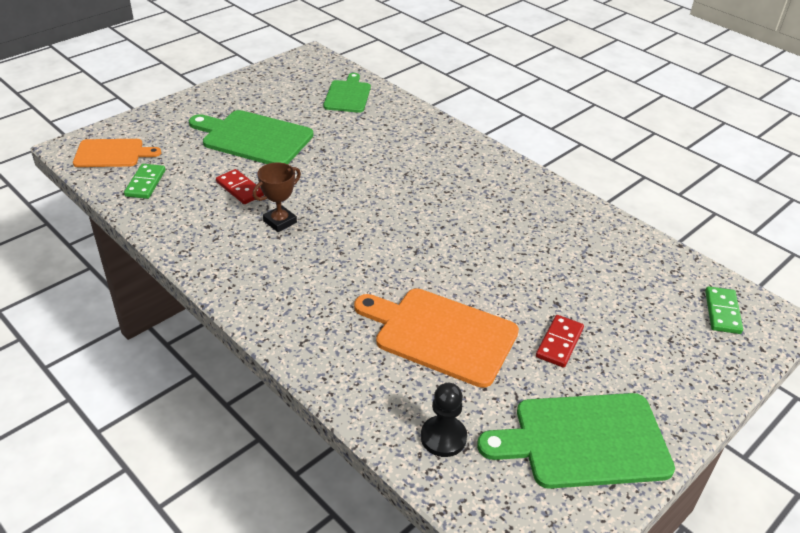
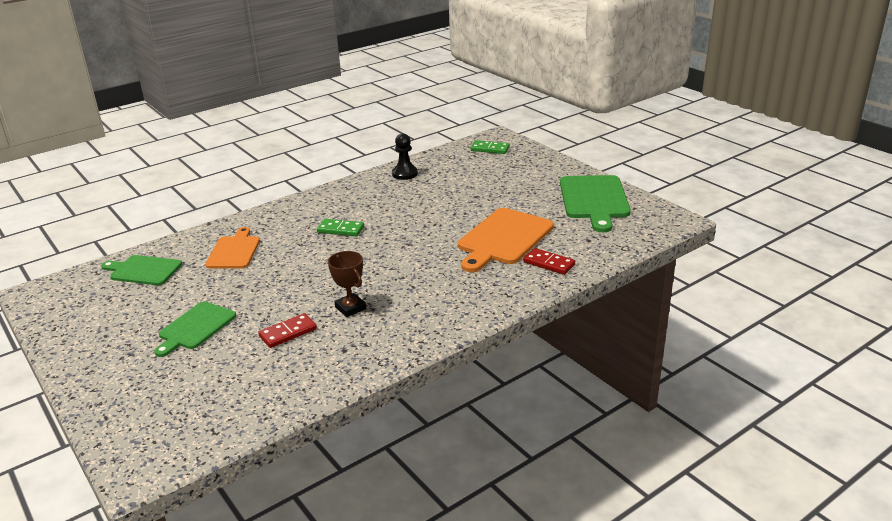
camera: 80 degrees left, 10 degrees down
orange cutting board [73,139,161,167] -> orange cutting board moved to [205,227,260,269]
green domino [124,164,166,199] -> green domino moved to [317,219,364,236]
green cutting board [189,110,314,164] -> green cutting board [154,301,236,357], size x0.63
black pawn [421,383,467,457] -> black pawn moved to [392,133,418,180]
red domino [536,315,584,368] -> red domino moved to [523,248,575,275]

